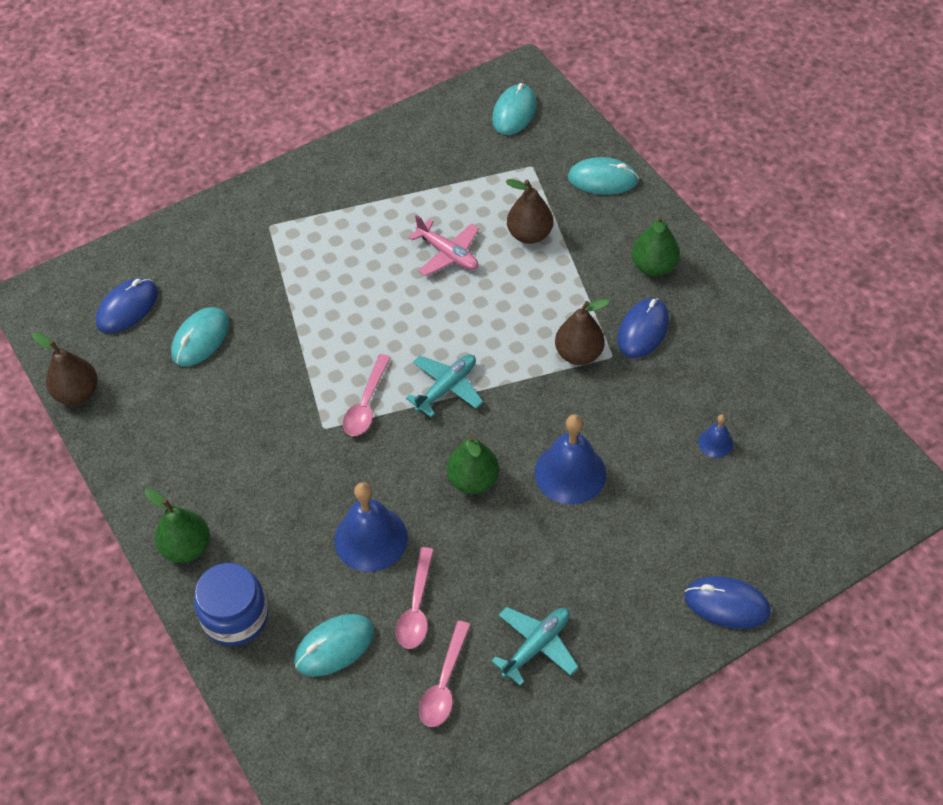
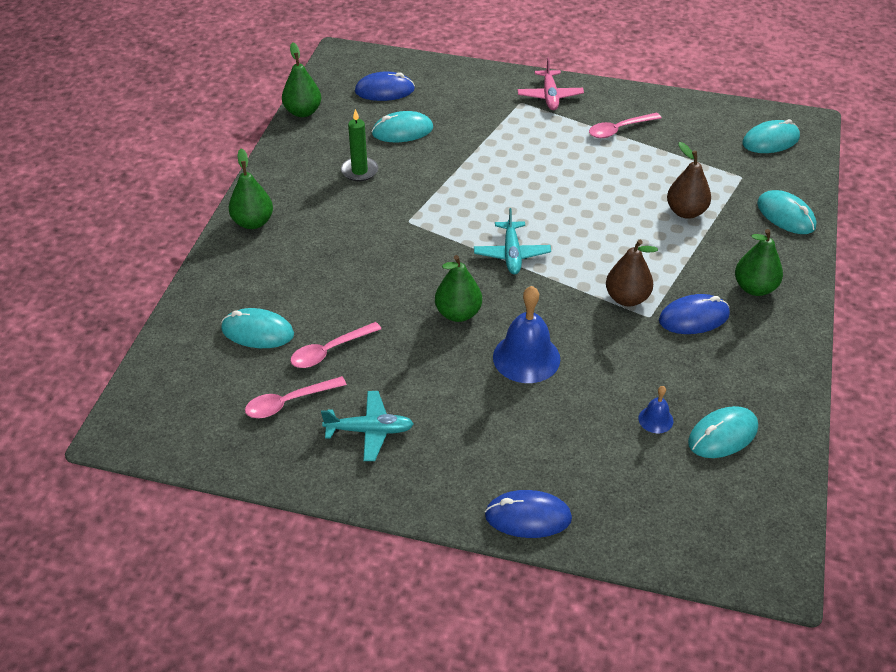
camera: 45 degrees right, 10 degrees down
brown pear [32,332,98,405] -> green pear [282,43,321,117]
blue jar [194,563,268,646] -> none
blue bell [334,482,408,572] -> none
pink spoon [343,354,391,436] -> pink spoon moved to [589,113,662,138]
turquoise plane [406,354,483,417] -> turquoise plane turned 90 degrees clockwise [474,208,551,275]
pink plane [408,215,479,276] -> pink plane moved to [517,58,584,110]
blue mouse [685,576,771,629] -> blue mouse turned 60 degrees counterclockwise [485,490,572,538]
none -> green candle [341,109,378,181]
none -> turquoise mouse [688,406,758,458]

